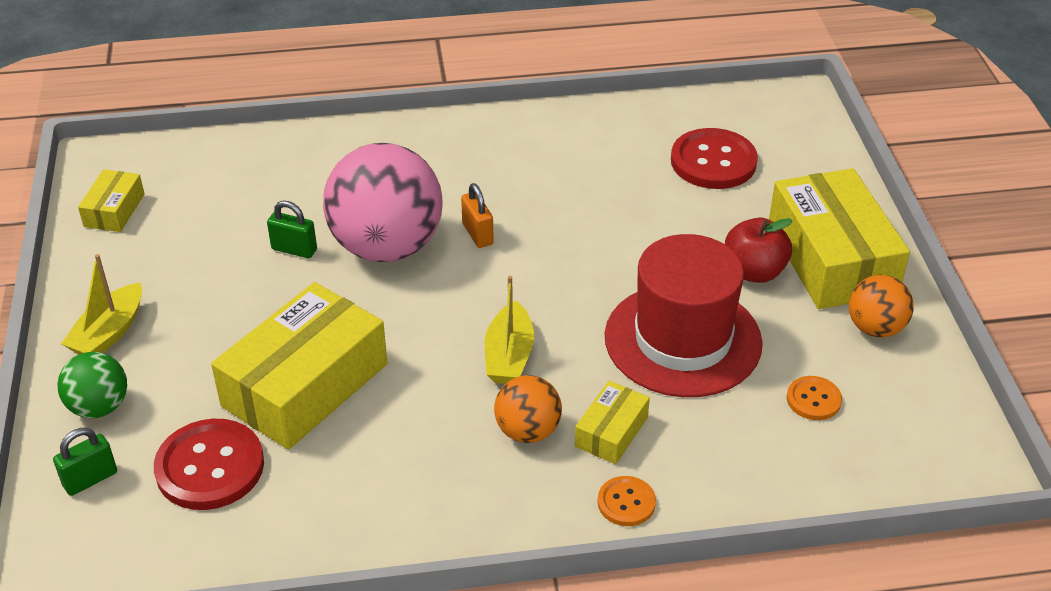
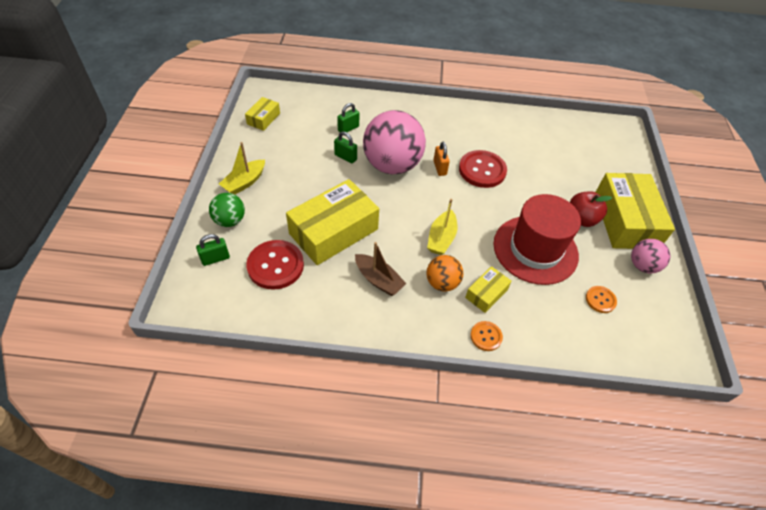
camera: 10 degrees right, 10 degrees up
red button [671,128,758,189] -> red button moved to [459,150,507,188]
orange ball [849,275,914,338] -> pink ball [631,239,670,273]
none -> green padlock [337,103,359,132]
none -> brown boat [355,242,407,296]

